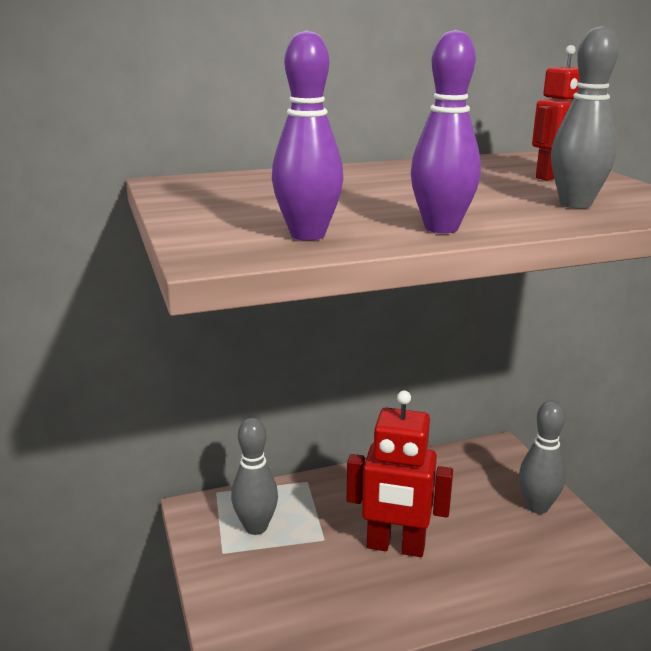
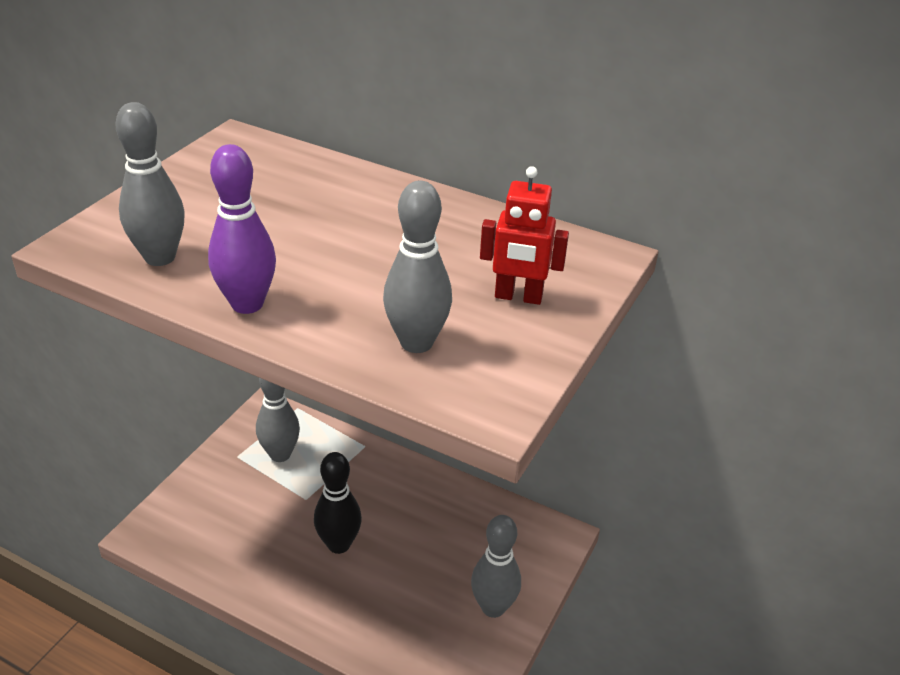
camera: 45 degrees right, 15 degrees up
purple bowling pin [272,30,344,241] -> grey bowling pin [116,102,185,266]
red robot [346,390,453,557] -> black bowling pin [314,452,362,554]

